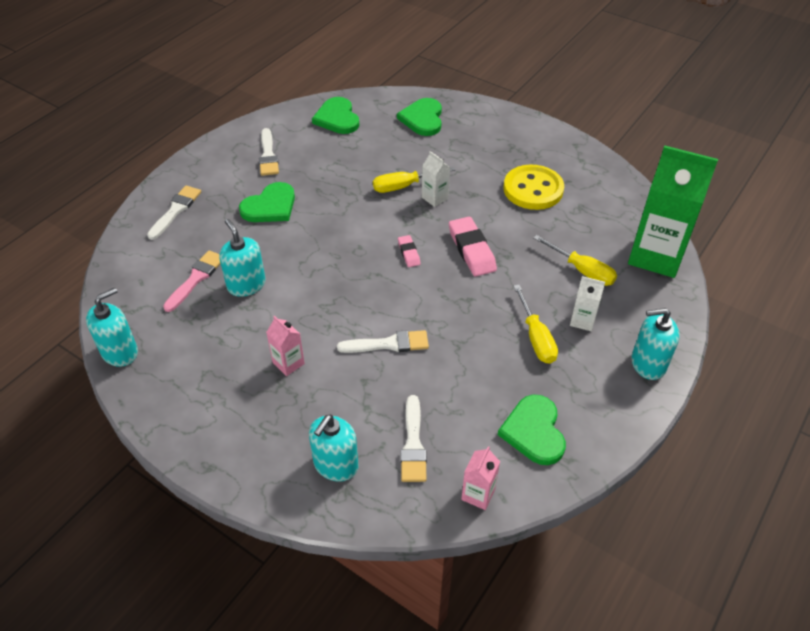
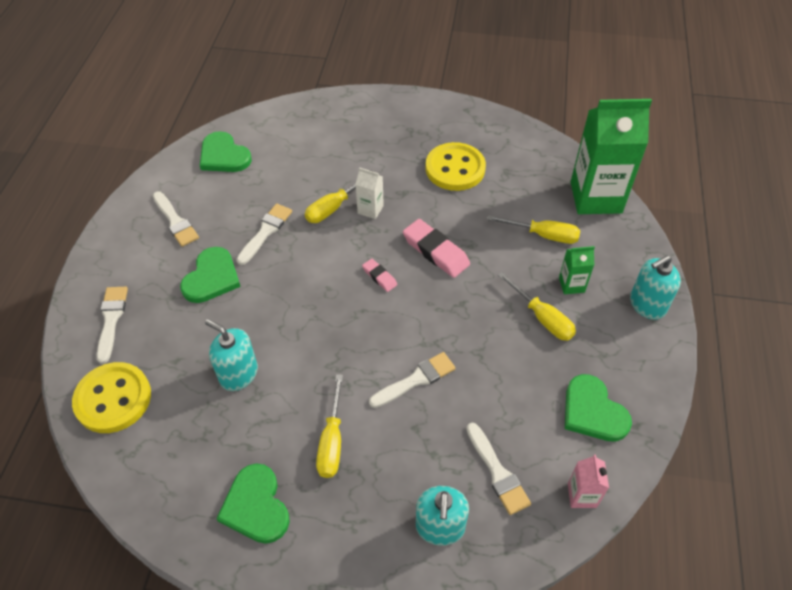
camera: 25 degrees left, 5 degrees up
turquoise soap dispenser [86,288,138,367] -> none
pink brush [163,250,221,312] -> none
pink carton [266,316,305,376] -> yellow screwdriver [316,374,343,478]
green heart [397,98,442,136] -> green heart moved to [216,463,290,544]
white carton [570,276,605,331] -> green carton [559,246,595,294]
none -> yellow button [72,362,151,433]
none -> white brush [236,203,292,265]

